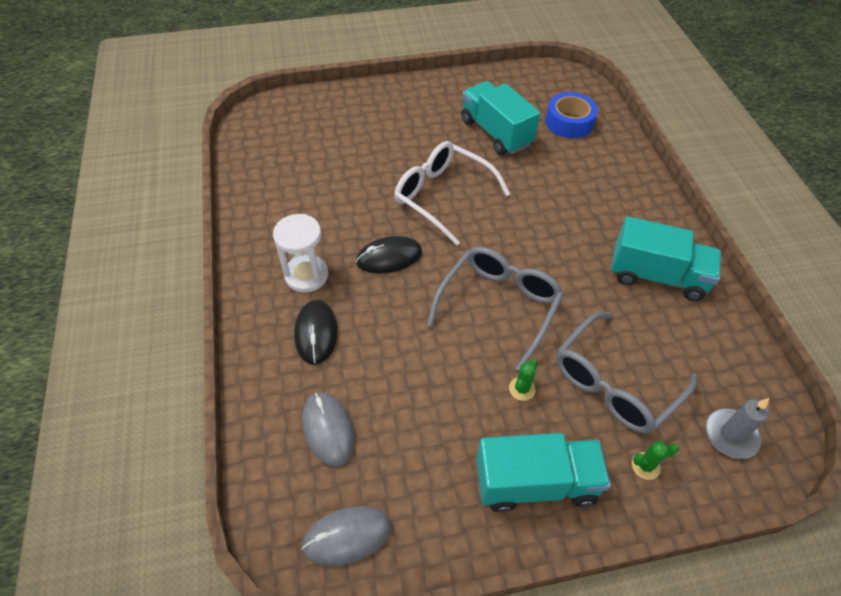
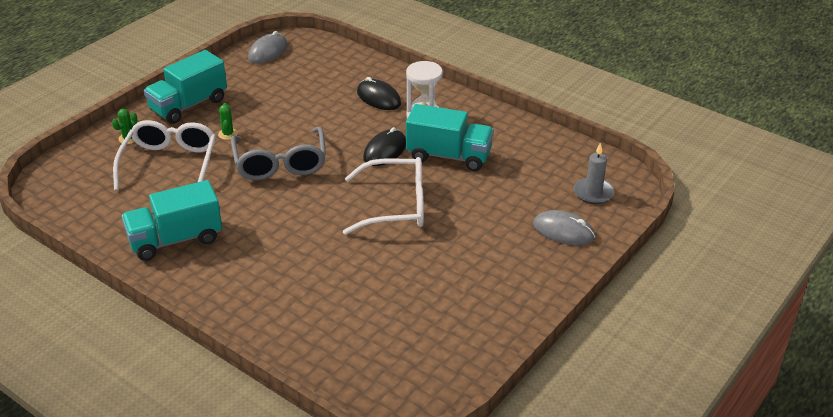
camera: 140 degrees right, 15 degrees down
grey mouse [302,392,355,467] -> grey mouse moved to [533,210,595,245]
turquoise truck [461,81,540,155] -> turquoise truck moved to [406,104,494,171]
blue tape [545,92,598,138] -> none
grey glasses [556,312,697,433] -> white glasses [113,120,216,190]
grey candle [706,398,769,459] -> grey candle moved to [574,143,614,204]

